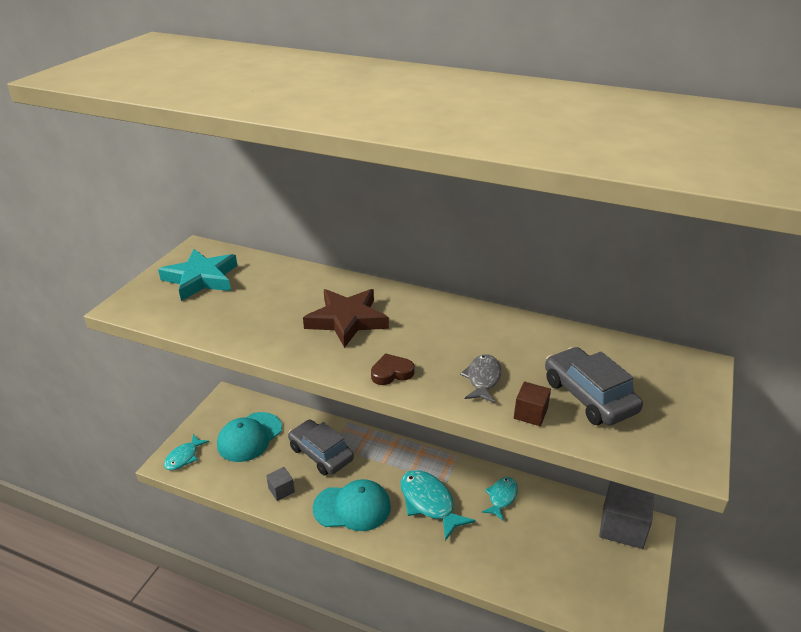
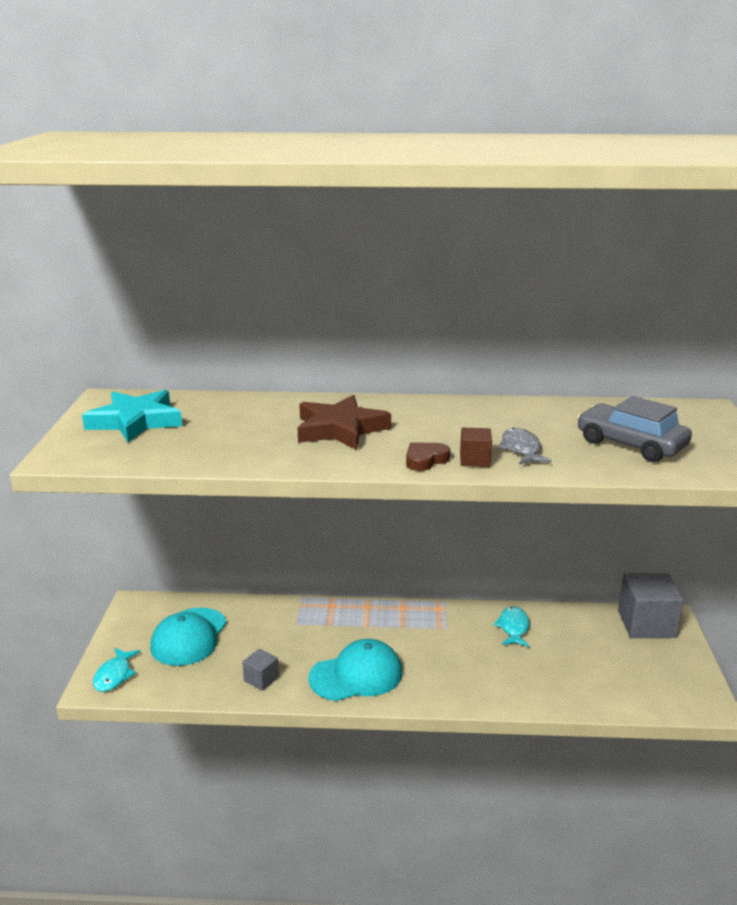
camera: 20 degrees left, 10 degrees down
grey car [288,419,354,476] -> none
turquoise fish [401,470,476,541] -> none
brown cube [514,382,551,426] -> brown cube moved to [460,428,492,467]

